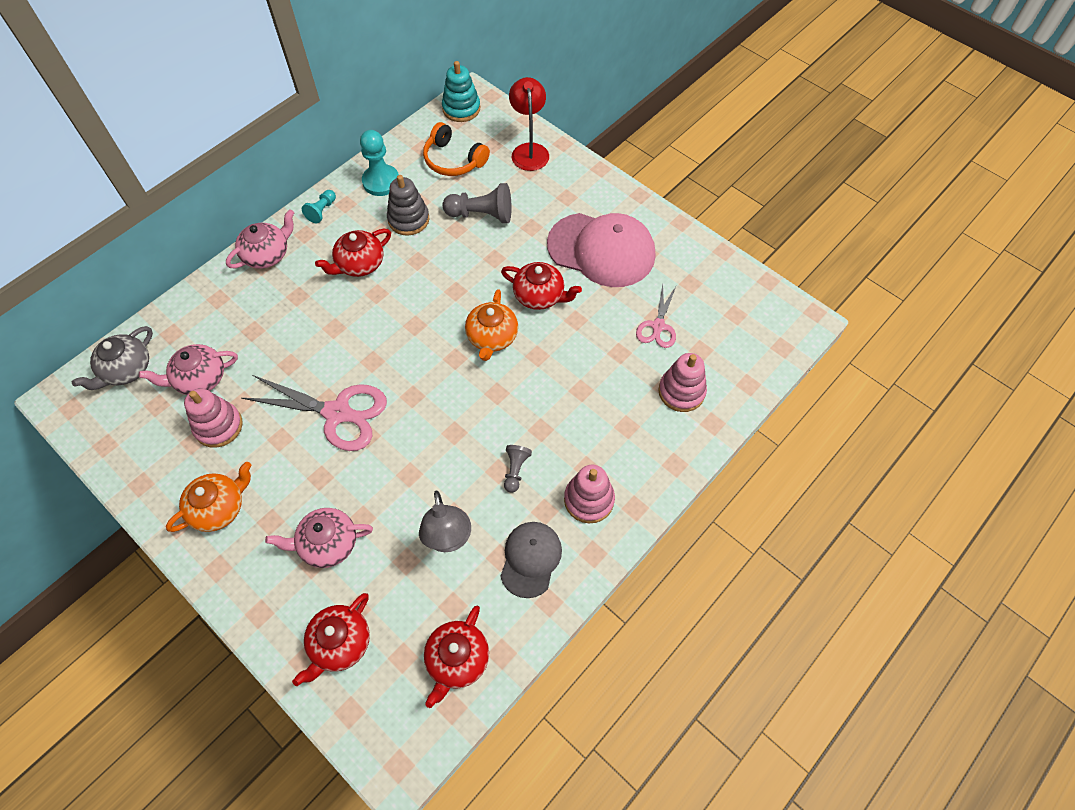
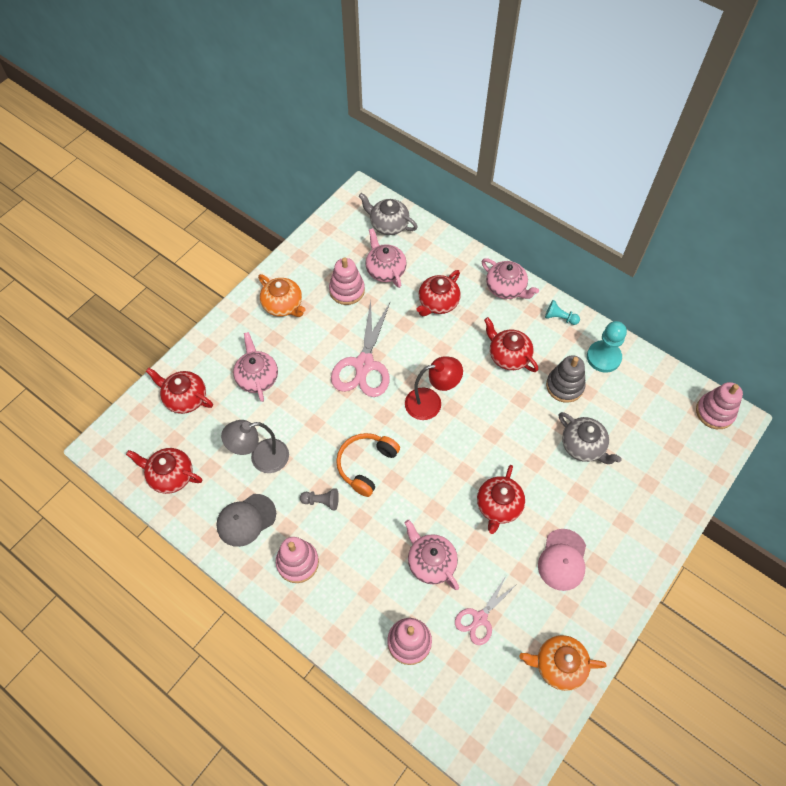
camera: 85 degrees right, 0 degrees up
orange headphones [423,122,490,176] -> orange headphones moved to [336,433,400,497]
turquoise stacking toy [442,61,480,122] -> pink stacking toy [696,382,743,429]
grey pawn [443,183,512,223] -> grey teapot [559,412,622,464]
orange teapot [465,289,518,361] -> orange teapot moved to [519,635,607,691]
grey cap [500,522,562,598] -> grey cap turned 135 degrees clockwise [216,494,276,547]
red lamp [509,77,549,171] -> red lamp moved to [405,356,463,420]
pink cap [547,213,655,287] -> pink cap [538,529,586,591], size x0.58
pink scissors [636,284,676,348] -> pink scissors turned 60 degrees counterclockwise [455,576,517,645]
none -> pink teapot [404,520,459,590]
none -> red teapot [416,270,461,316]

